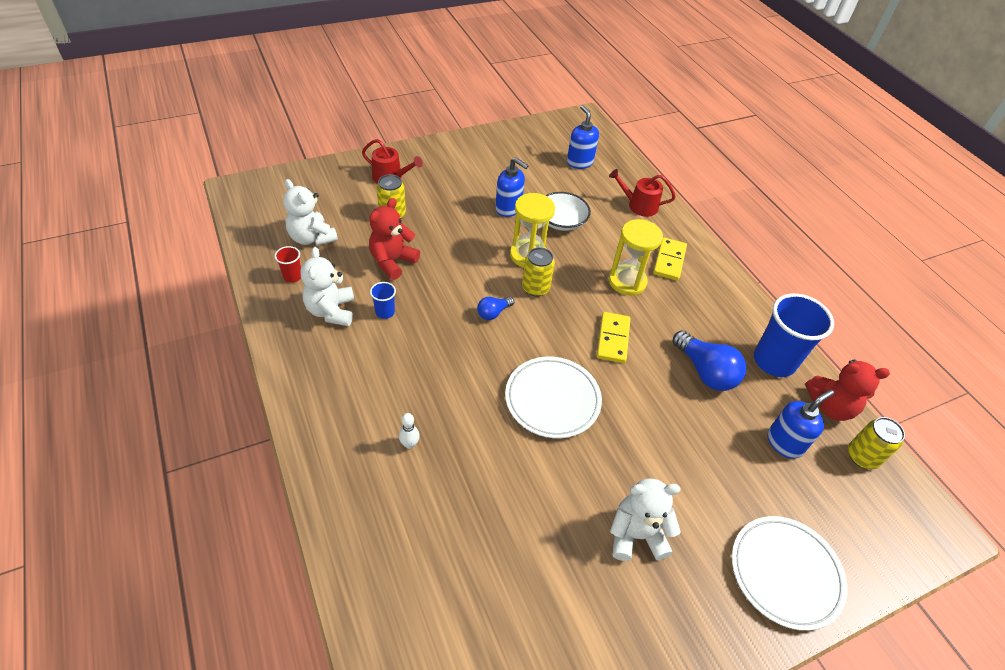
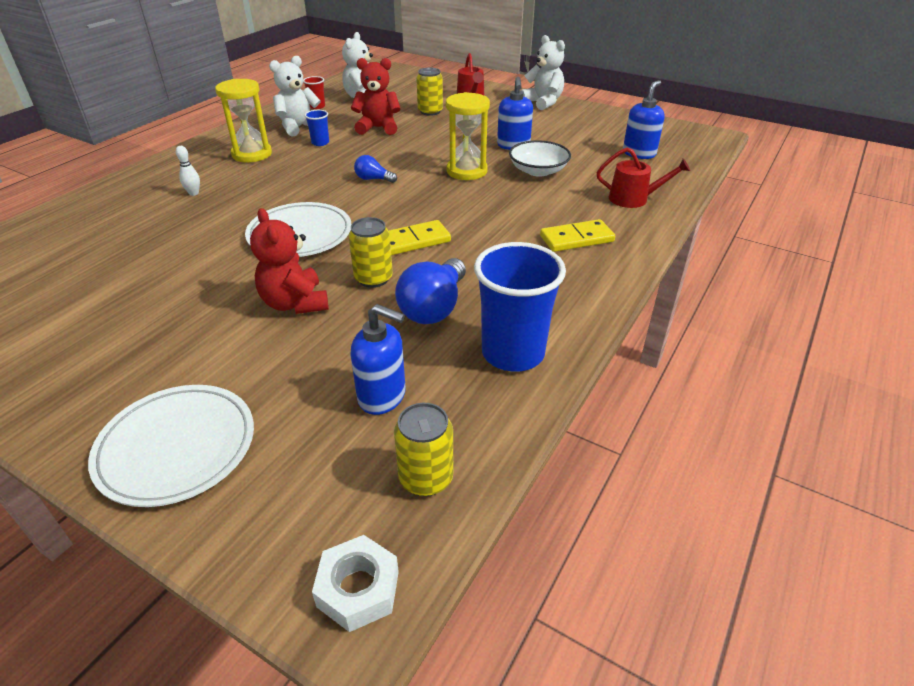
camera: 60 degrees right, 10 degrees down
yellow can [522,247,555,297] -> yellow can moved to [348,217,393,288]
red watering can [609,169,676,217] -> red watering can turned 120 degrees clockwise [597,148,690,208]
yellow hourglass [609,219,663,296] -> yellow hourglass moved to [215,79,272,162]
white teddy bear [610,478,681,561] -> white teddy bear moved to [521,35,565,110]
red teddy bear [805,359,890,421] -> red teddy bear moved to [250,208,329,314]
none -> white nut [312,535,399,632]

